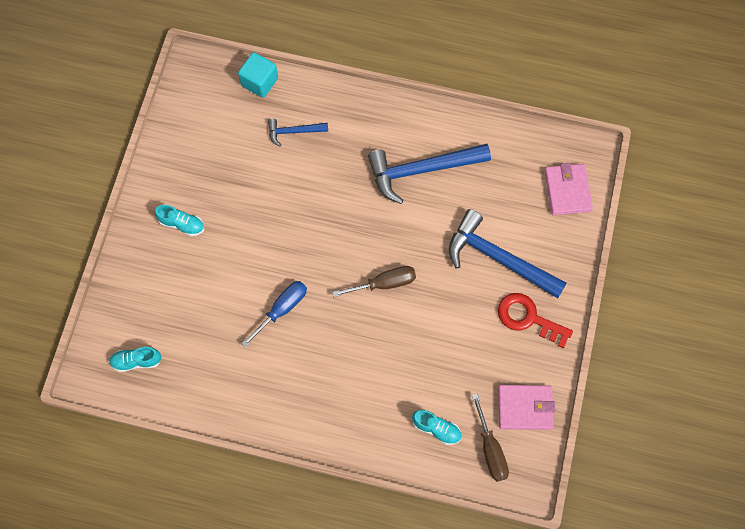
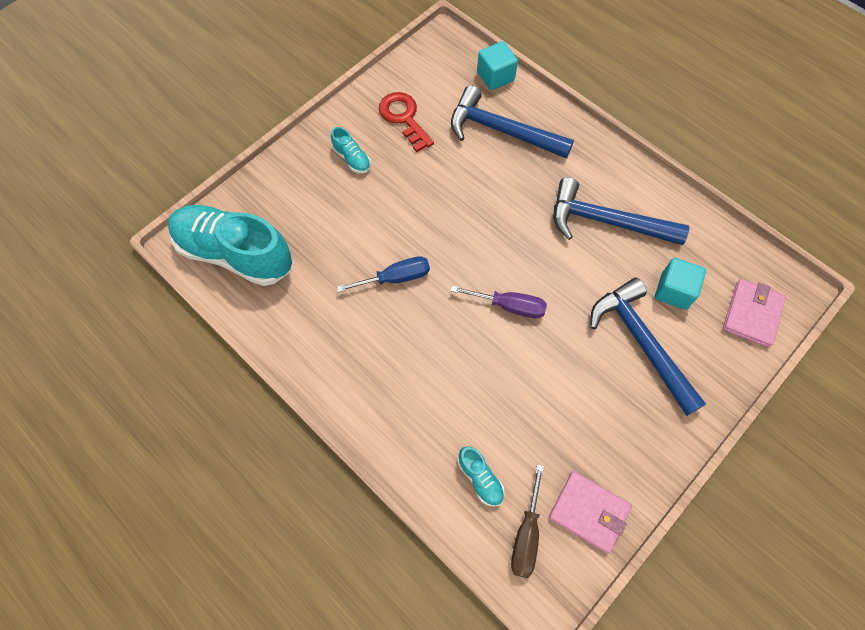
camera: 30 degrees right, 5 degrees down
turquoise shoe [109,347,162,372] -> turquoise shoe [168,205,292,286], size x2.42
blue hammer [268,119,328,146] -> blue hammer [451,85,574,159], size x1.97
brown screwdriver [332,266,416,297] -> purple screwdriver [451,285,547,318]
red key [498,293,573,348] -> red key moved to [379,92,434,152]
none -> turquoise cube [655,258,706,310]

